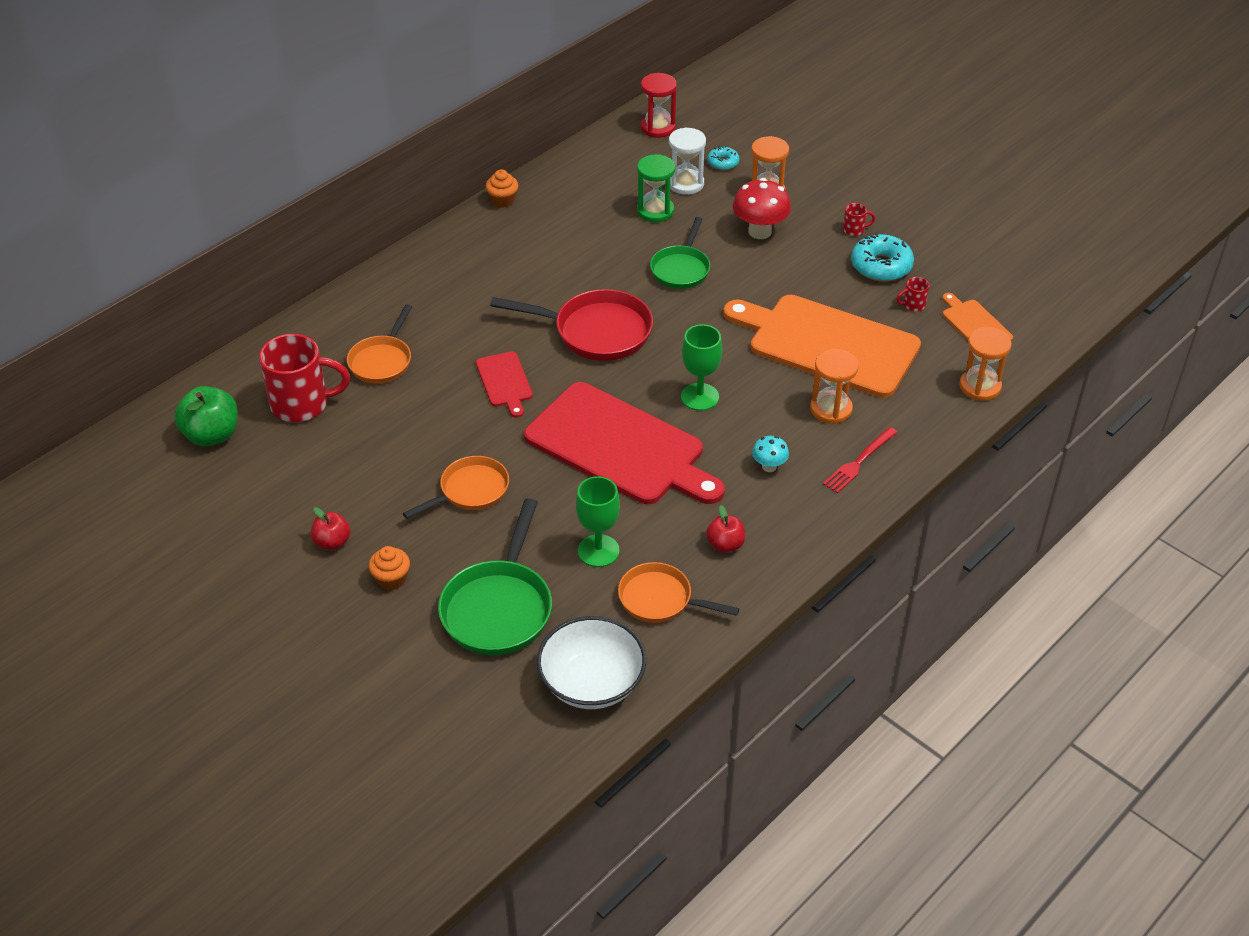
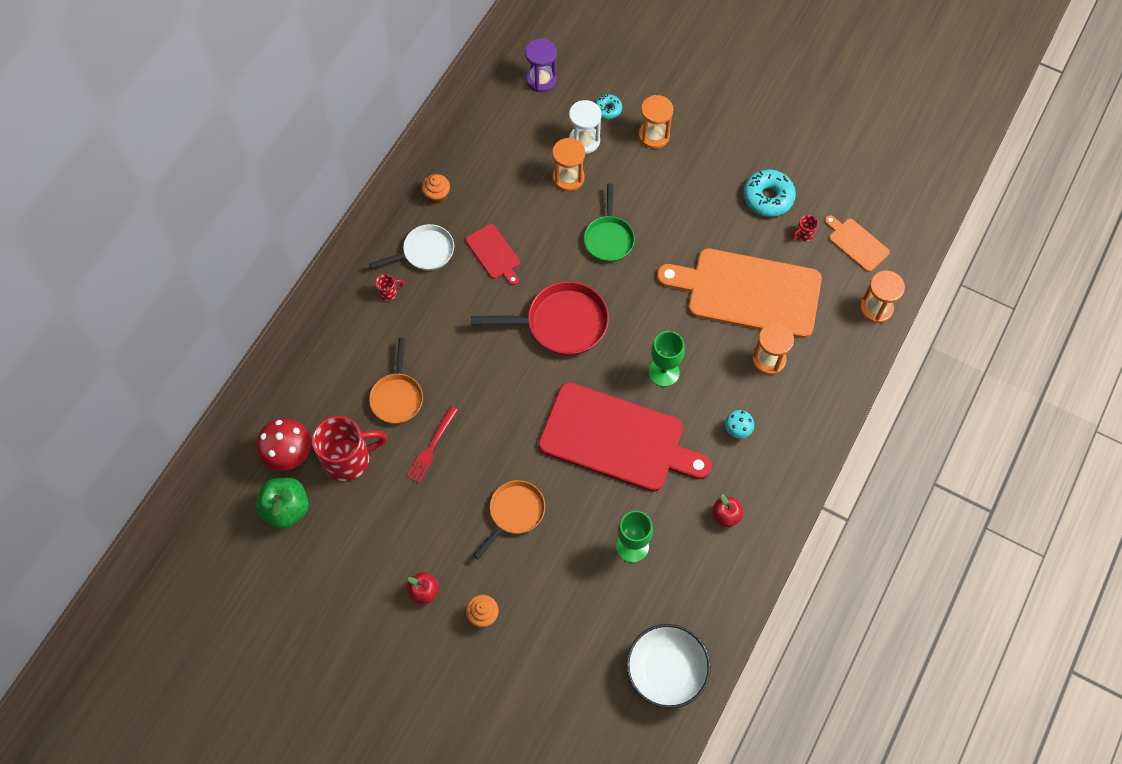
camera: 15 degrees left, 20 degrees up
green pan [438,498,552,655] -> none
red cutting board [476,351,533,418] -> red cutting board moved to [465,224,520,285]
orange pan [618,562,739,623] -> none
green hourglass [637,154,675,222] -> orange hourglass [552,138,585,191]
red hourglass [641,73,677,138] -> purple hourglass [525,38,557,92]
red mushroom [733,178,791,239] -> red mushroom moved to [257,418,311,471]
red fork [823,427,898,493] -> red fork moved to [406,406,458,483]
red mug [843,203,876,236] -> red mug moved to [375,274,404,301]
none -> white pan [369,224,454,270]

